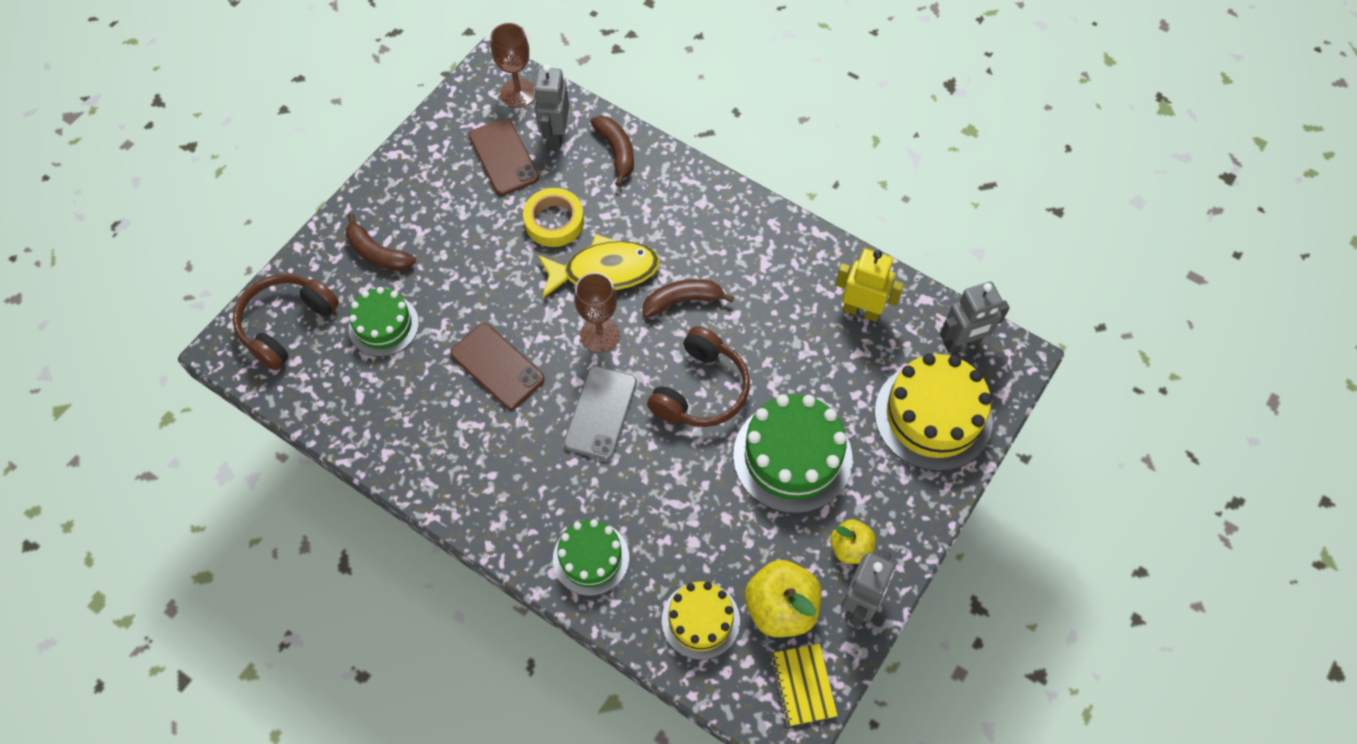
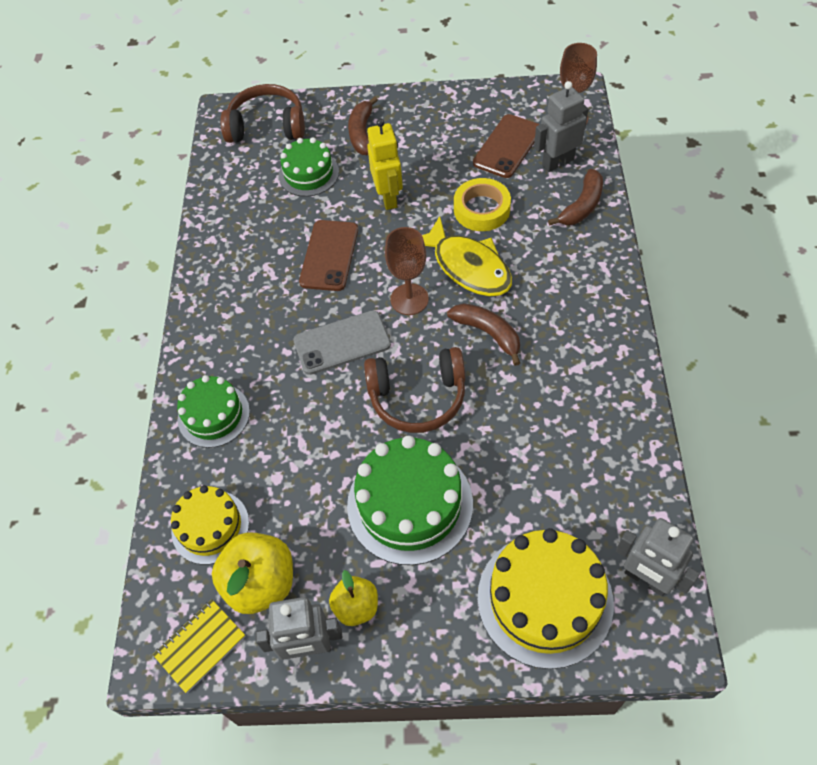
camera: 60 degrees right, 5 degrees down
yellow robot [836,249,904,322] -> yellow robot moved to [367,119,403,210]

